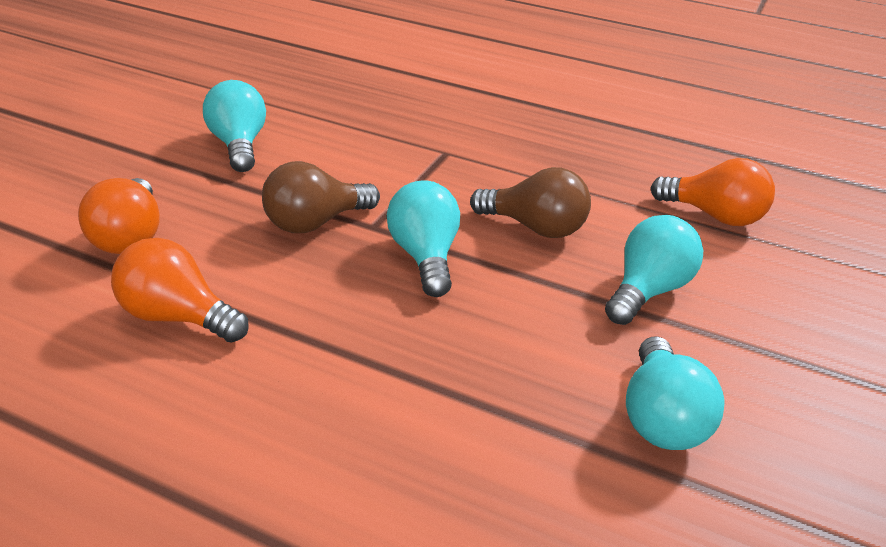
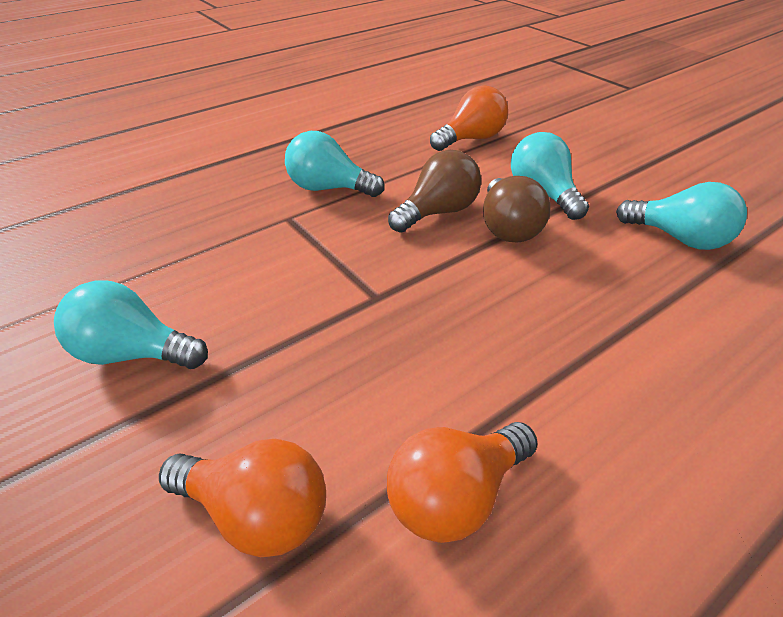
camera: 60 degrees left, 5 degrees up
brown light bulb [262,161,380,233] -> brown light bulb moved to [483,176,550,243]
turquoise light bulb [387,180,460,297] -> turquoise light bulb moved to [285,131,384,197]

